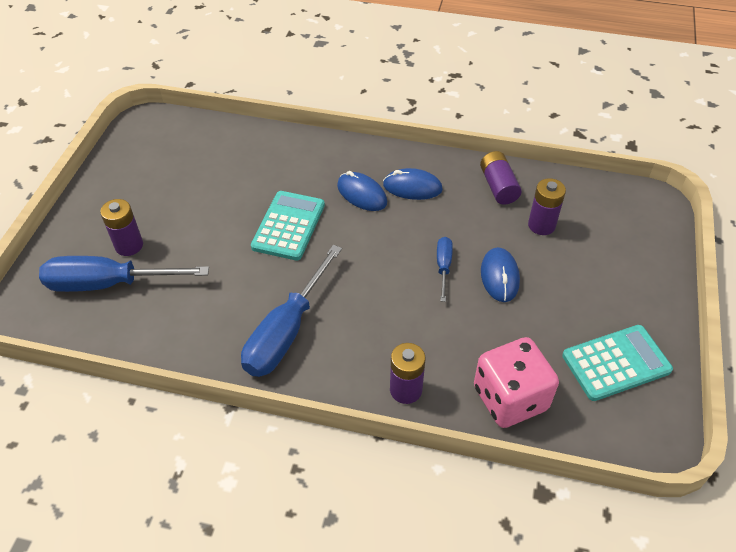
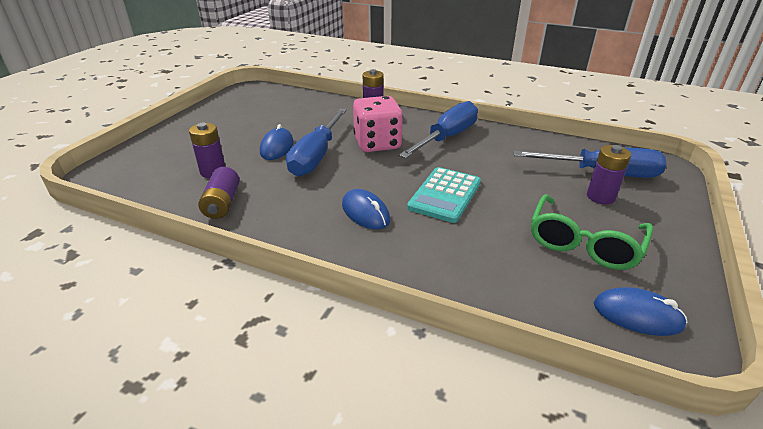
camera: 170 degrees left, 15 degrees down
blue mouse [383,168,443,200] -> blue mouse moved to [594,287,688,336]
blue screwdriver [437,237,453,302] -> blue screwdriver [286,109,347,177], size x2.05
pink dice [474,337,559,428] -> pink dice moved to [353,96,403,152]
turquoise calculator [562,325,673,401] -> none
none -> green glasses [531,194,653,270]

